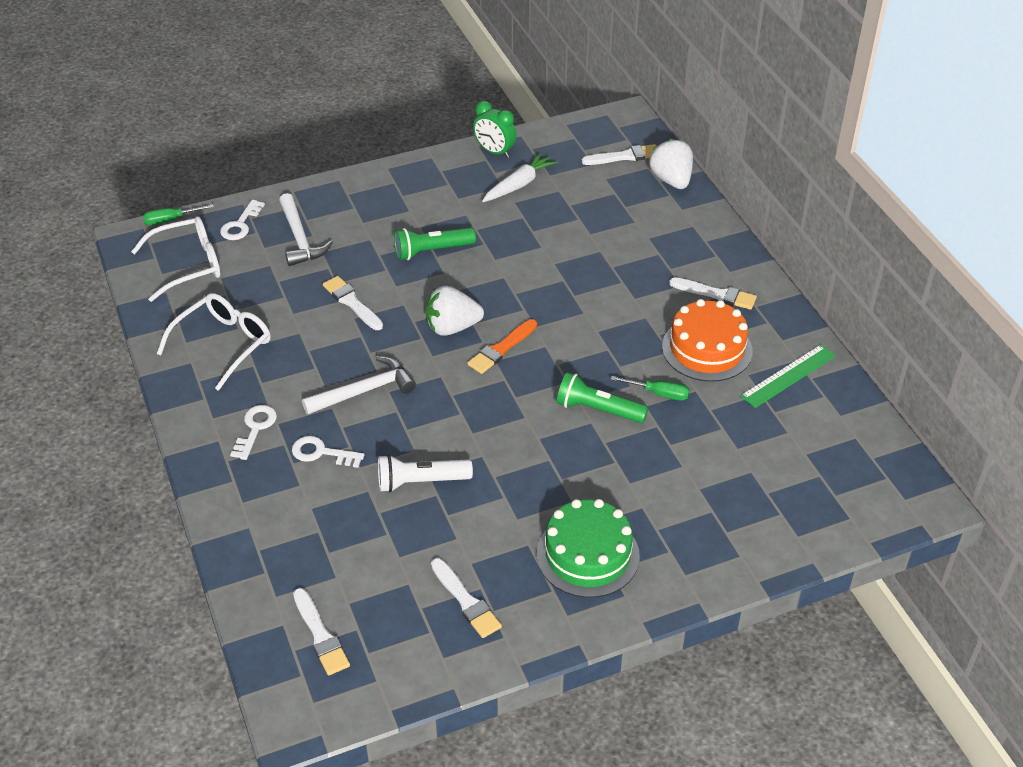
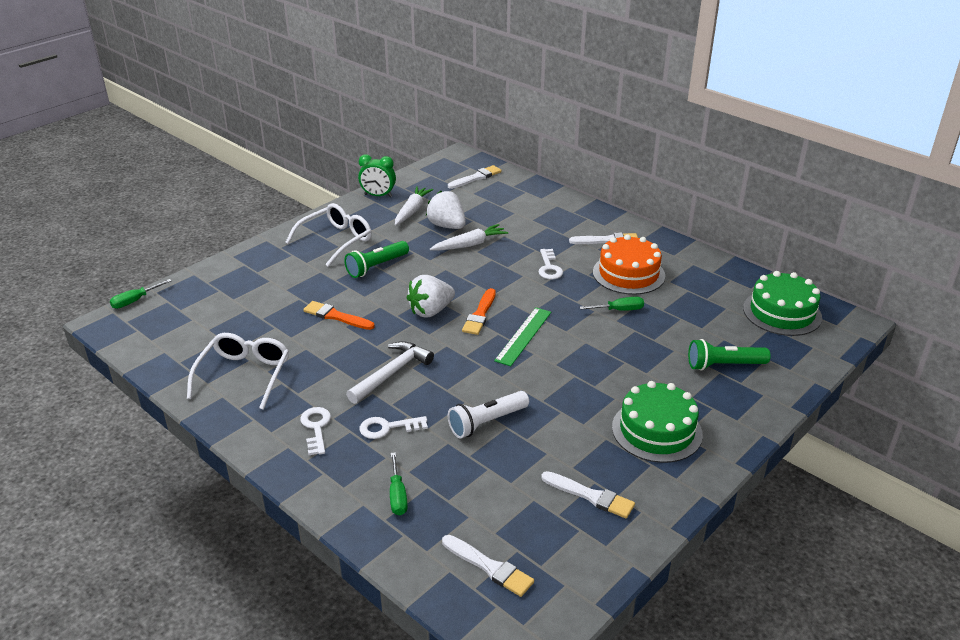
camera: 25 degrees left, 10 degrees down
white glasses [131,216,221,302] -> white glasses moved to [285,203,372,267]
white key [220,200,265,240] -> white key moved to [538,249,563,279]
white hammer [279,193,333,266] -> none
white brush [323,276,383,330] -> orange brush [303,301,375,330]
green flashlight [557,372,648,423] -> green flashlight moved to [688,339,771,371]
white strawberry [649,139,693,189] -> white strawberry moved to [426,191,466,229]
green ruler [740,345,836,408] -> green ruler moved to [494,308,551,366]
none -> green screwdriver [390,452,408,515]
none -> white carrot [430,224,508,251]
none -> green cake [743,271,822,336]

